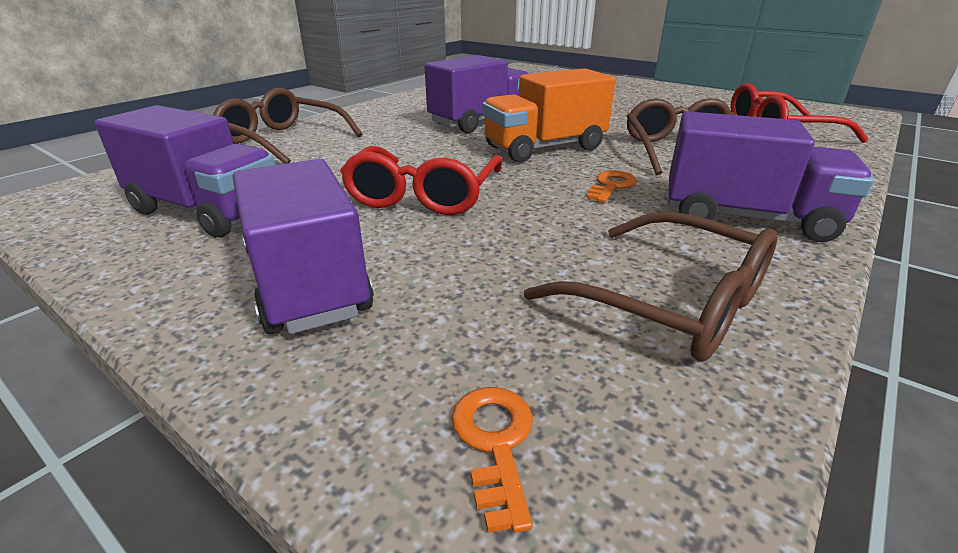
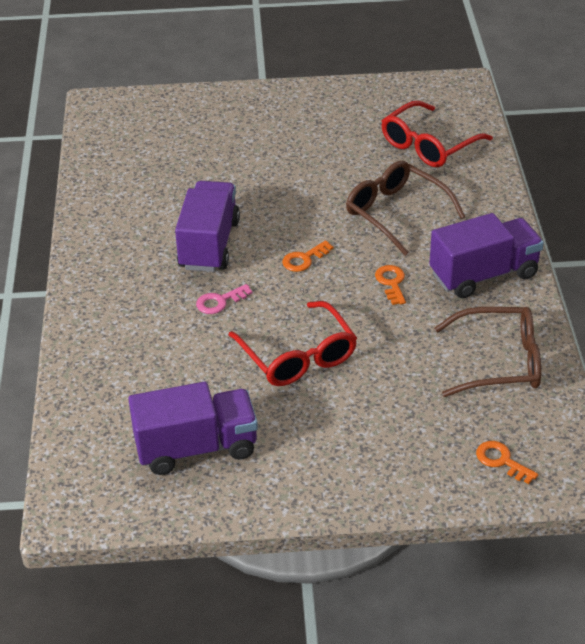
camera: 40 degrees left, 10 degrees up
brown glasses [213,88,363,164] -> none
purple truck [233,159,373,334] -> none
orange truck [482,68,616,162] -> orange key [282,240,333,272]
none -> pink key [196,284,253,314]

